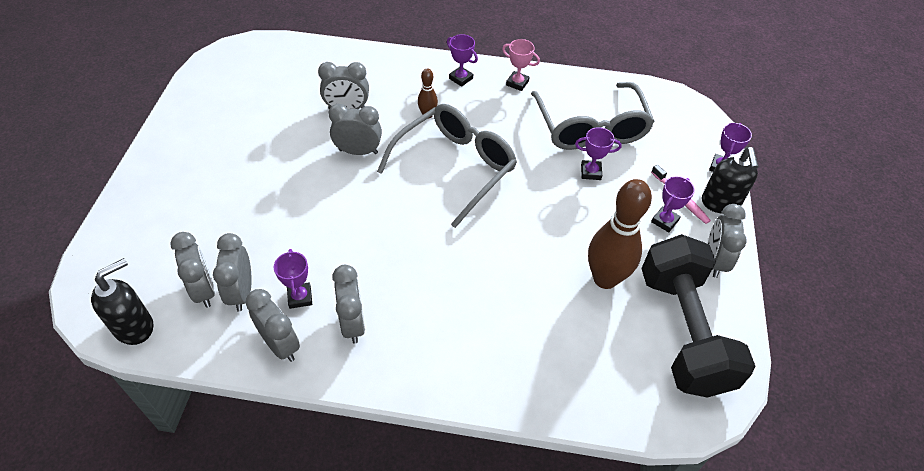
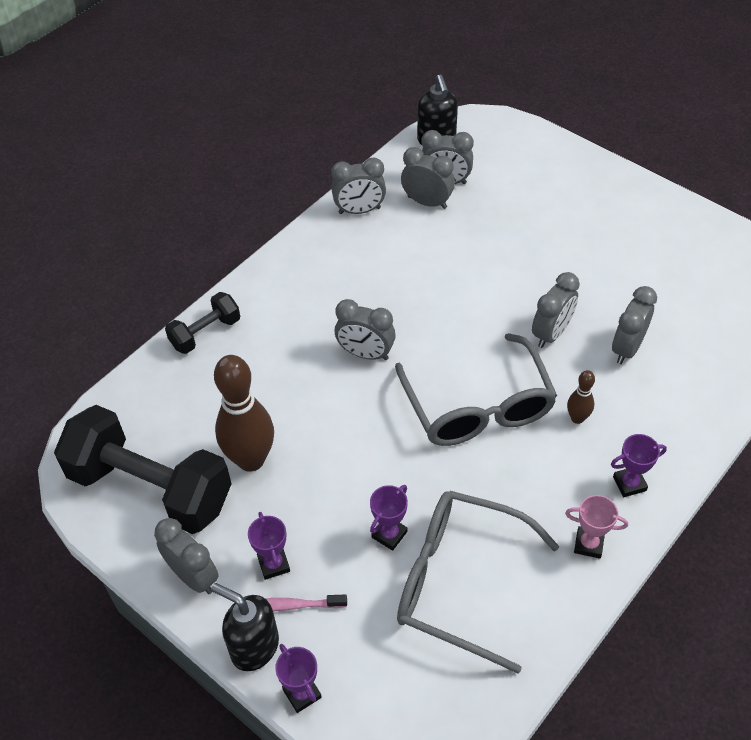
camera: 125 degrees right, 0 degrees up
purple trophy [274,249,312,309] -> none
grey clock [332,265,365,344] -> grey clock moved to [335,299,396,360]
pink trophy [502,39,540,91] -> pink trophy turned 45 degrees clockwise [565,495,628,559]
none -> black dumbbell [165,292,240,354]

